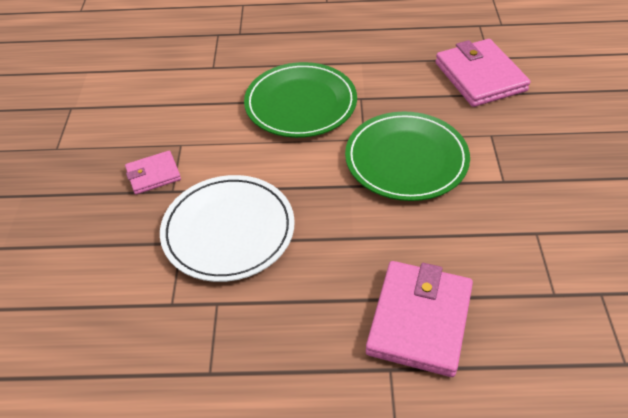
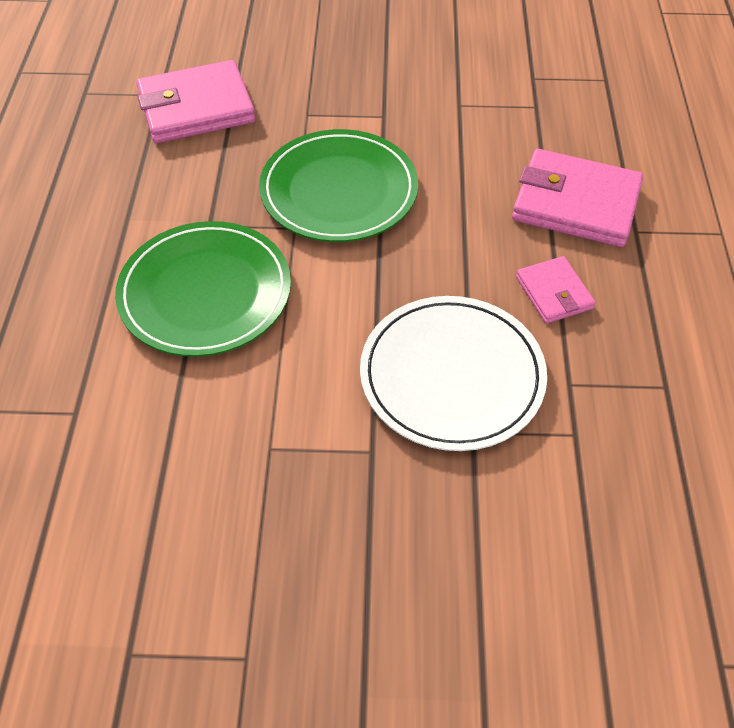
camera: 90 degrees left, 5 degrees up
pink wallet [125,151,181,194] -> pink wallet moved to [516,256,595,324]

